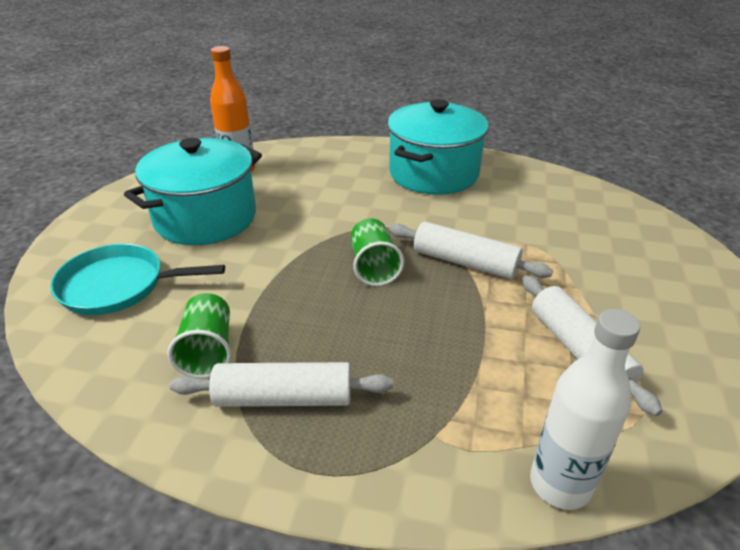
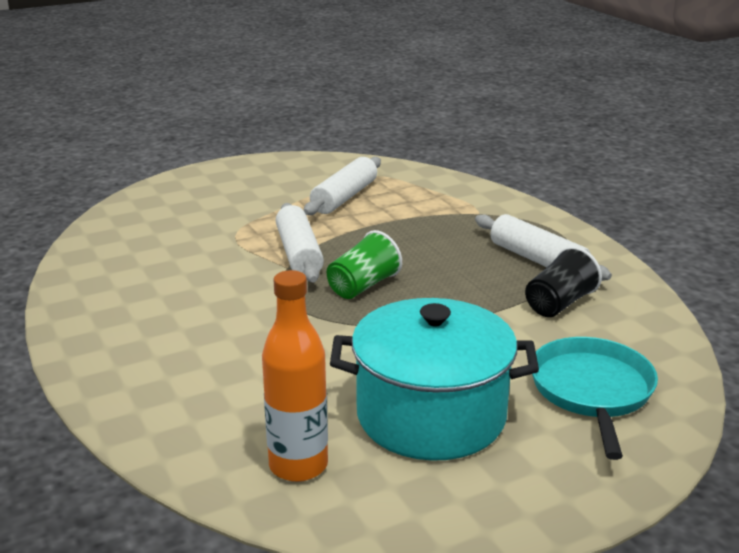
camera: 130 degrees left, 10 degrees down
turquoise pan [50,244,225,315] -> turquoise pan turned 135 degrees counterclockwise [532,337,658,460]
green cup [167,293,232,378] -> black cup [525,246,602,317]
turquoise pot [387,99,489,195] -> none
white bottle [530,309,640,510] -> none

